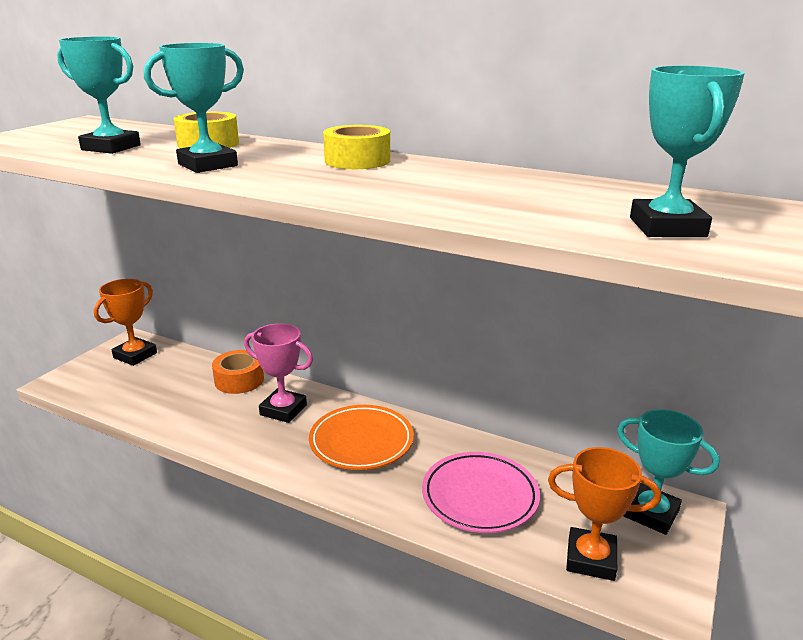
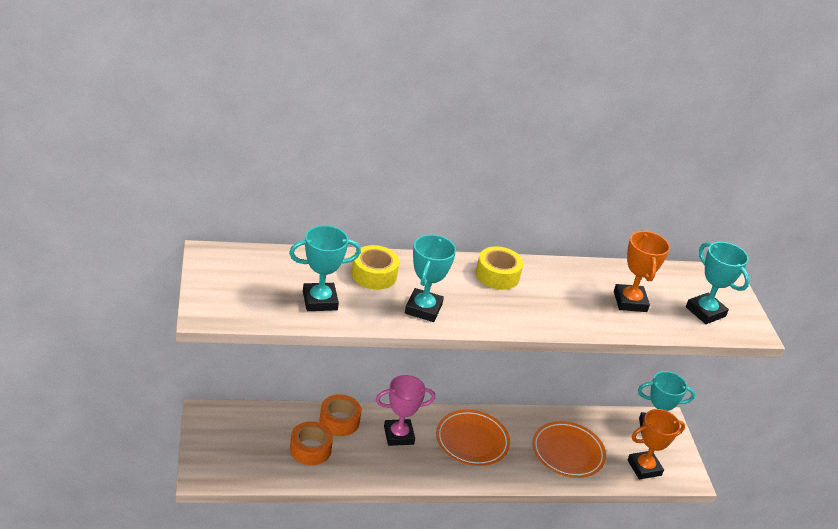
camera: 40 degrees left, 10 degrees up
orange trophy [94,279,157,366] -> orange trophy moved to [614,231,670,312]
pink plate [422,452,540,533] -> orange plate [532,421,606,478]
none -> orange tape [290,421,333,465]

